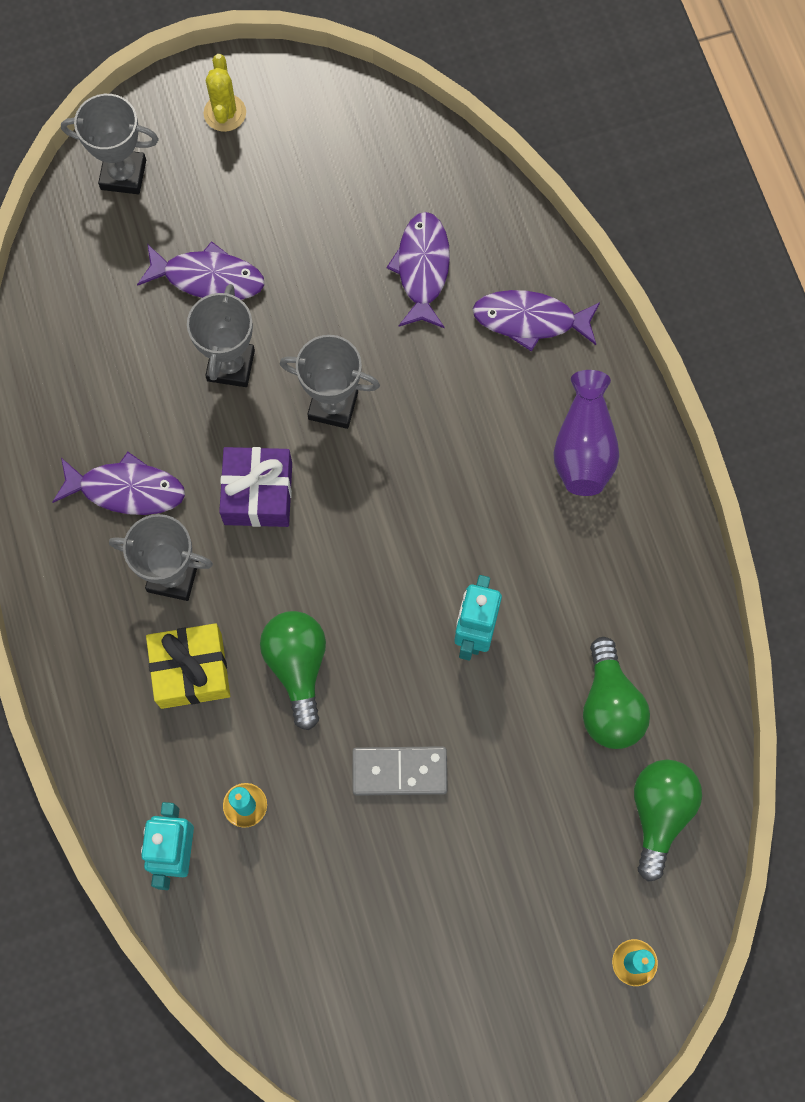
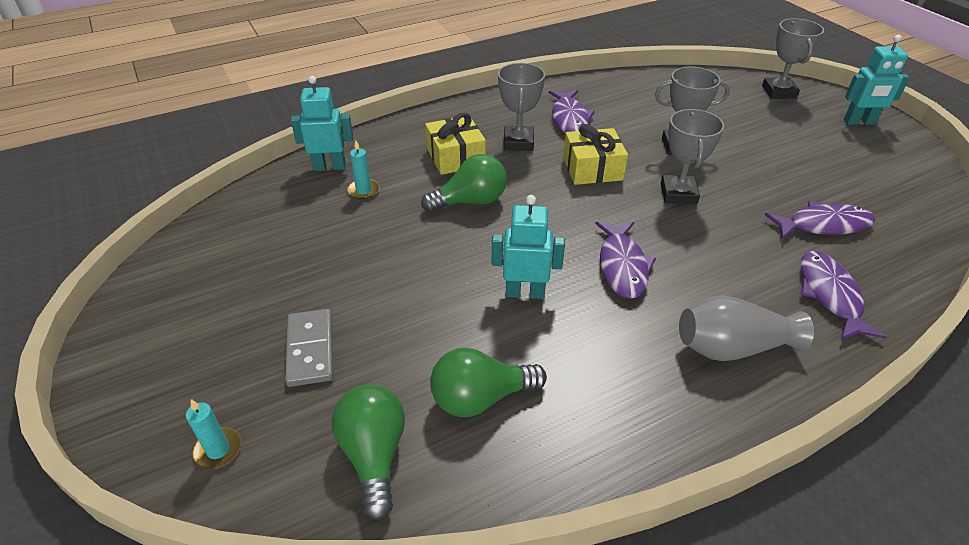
camera: 80 degrees right, 30 degrees down
purple fish [137,241,265,300] -> purple fish moved to [595,222,656,299]
yellow cactus [204,54,246,132] -> turquoise robot [844,35,910,125]
purple gift [219,447,292,527] -> yellow gift [563,124,628,185]
grey domino [352,746,448,796] -> grey domino moved to [285,309,333,387]
purple vase [553,370,619,496] -> grey vase [679,295,814,361]
green light bulb [634,759,702,882] -> green light bulb turned 105 degrees counterclockwise [332,385,405,521]

